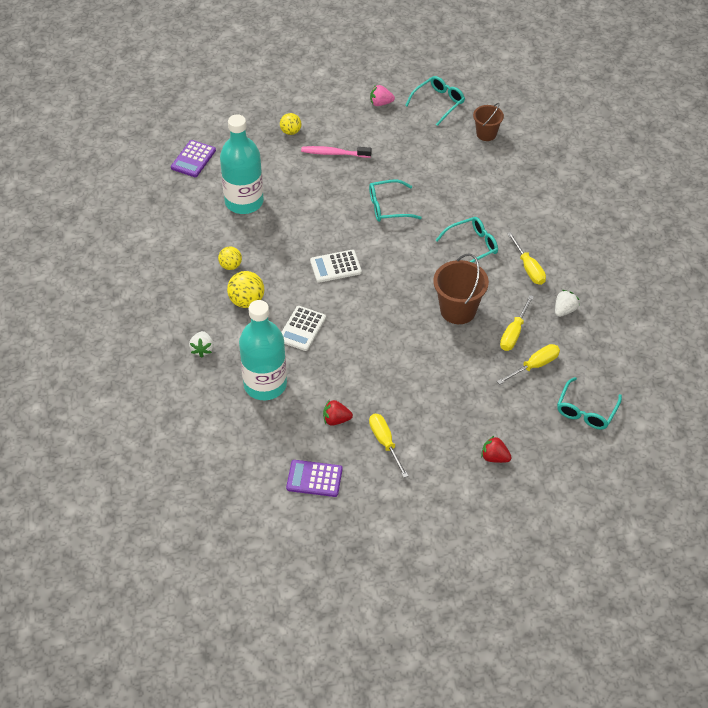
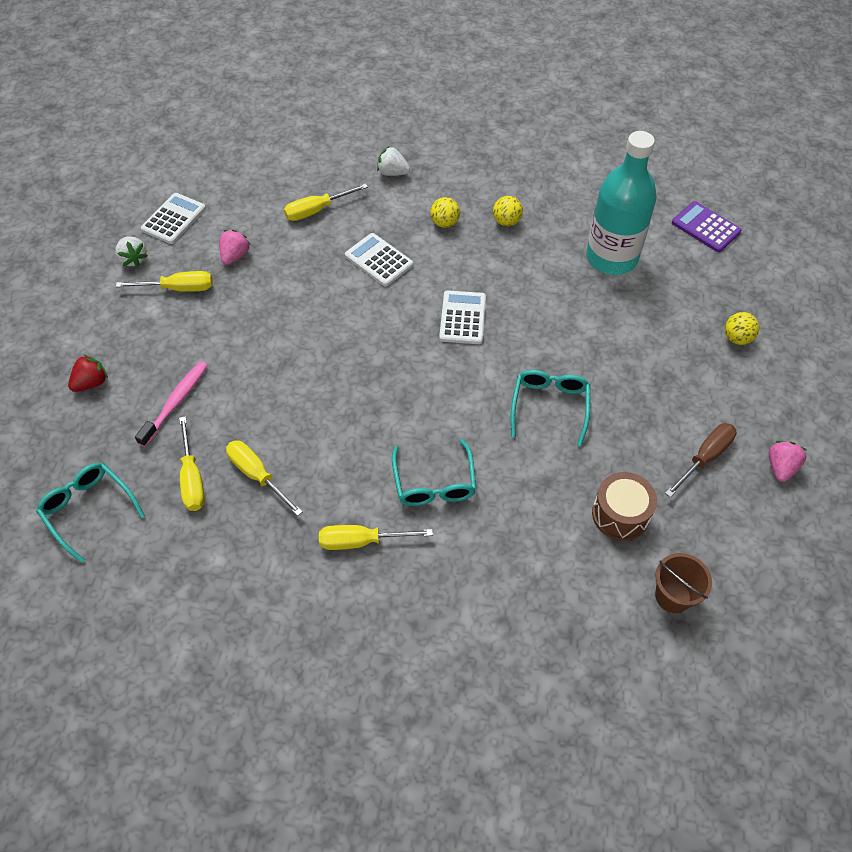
camera: 110 degrees right, 5 degrees up
yellow ball [227,271,264,308] -> yellow ball [430,197,460,228], size x0.65
turquoise bottle [239,300,287,400] -> yellow screwdriver [284,183,368,221]
purple calculator [286,460,343,497] -> white calculator [141,193,206,244]
pink toothbrush [301,146,372,158] -> pink toothbrush moved to [135,361,208,447]
red strawberry [323,400,353,426] -> pink strawberry [219,230,251,265]
turquoise glasses [405,76,465,126] -> none
brown bucket [433,253,489,324] -> none
white strawberry [555,290,579,317] -> white strawberry moved to [115,237,148,267]
none -> brown drum [592,472,657,541]
none -> brown screwdriver [665,423,737,497]

